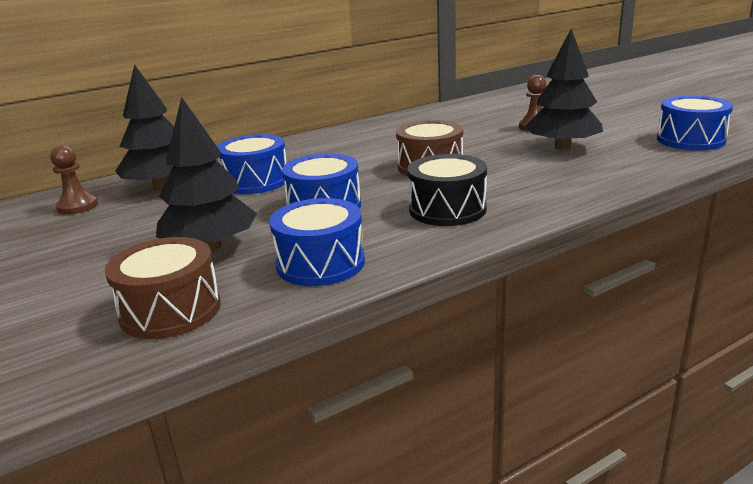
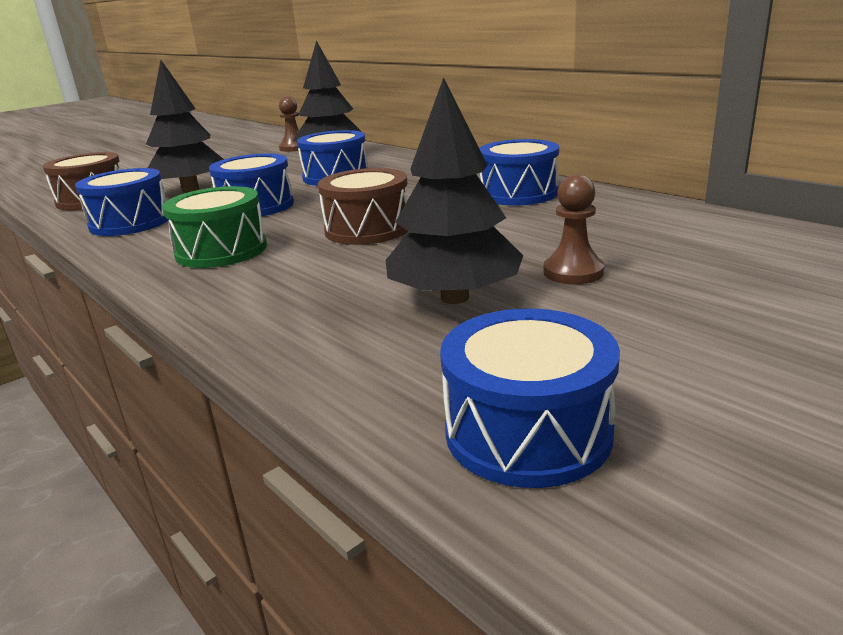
camera: 80 degrees right, 0 degrees up
black drum [408,154,487,226] -> green drum [162,186,267,268]
none -> blue drum [479,139,559,206]

